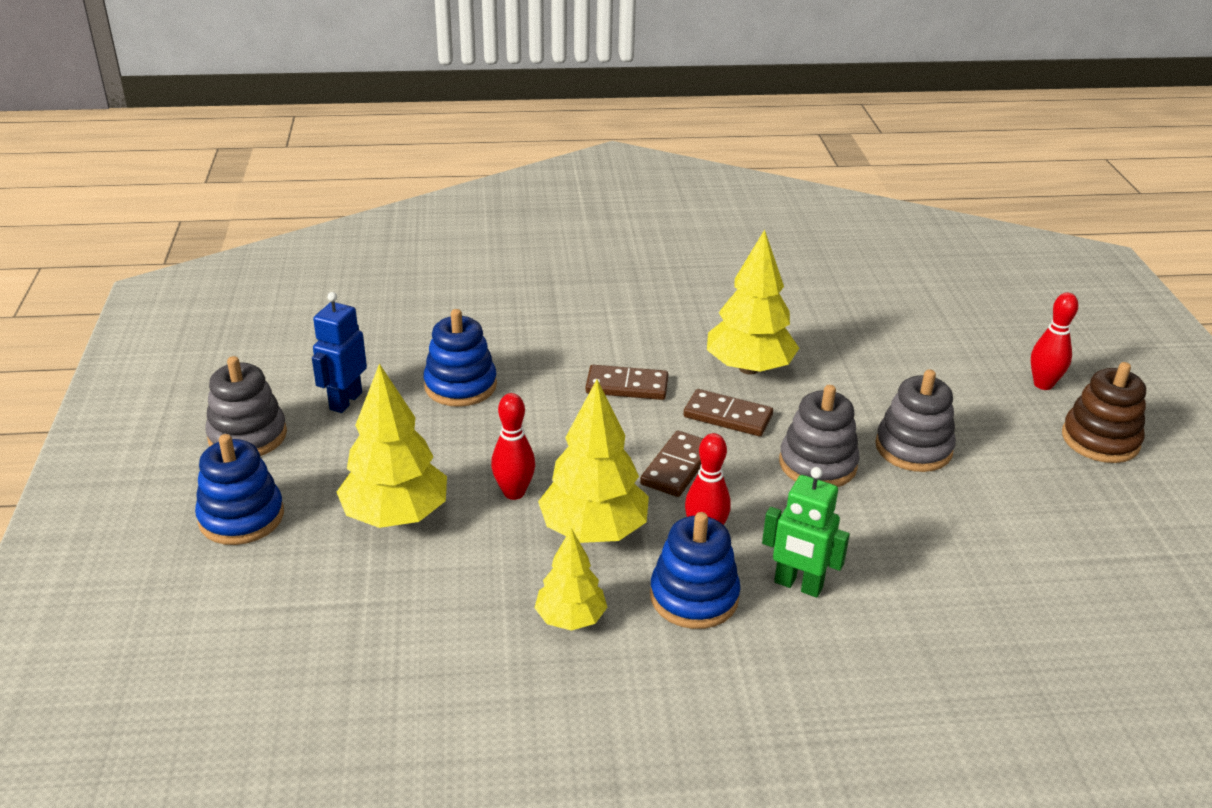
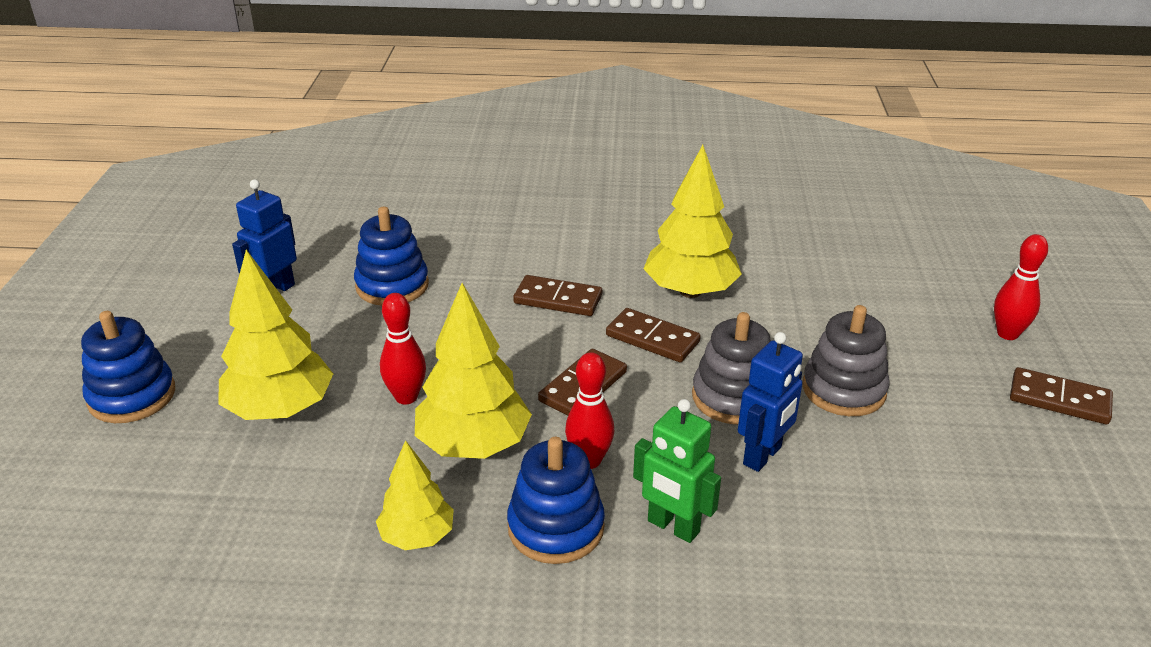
camera: 10 degrees right, 0 degrees up
grey stacking toy [205,356,287,456] -> none
brown stacking toy [1062,362,1146,463] -> brown domino [1010,367,1113,424]
none -> blue robot [738,332,803,472]

